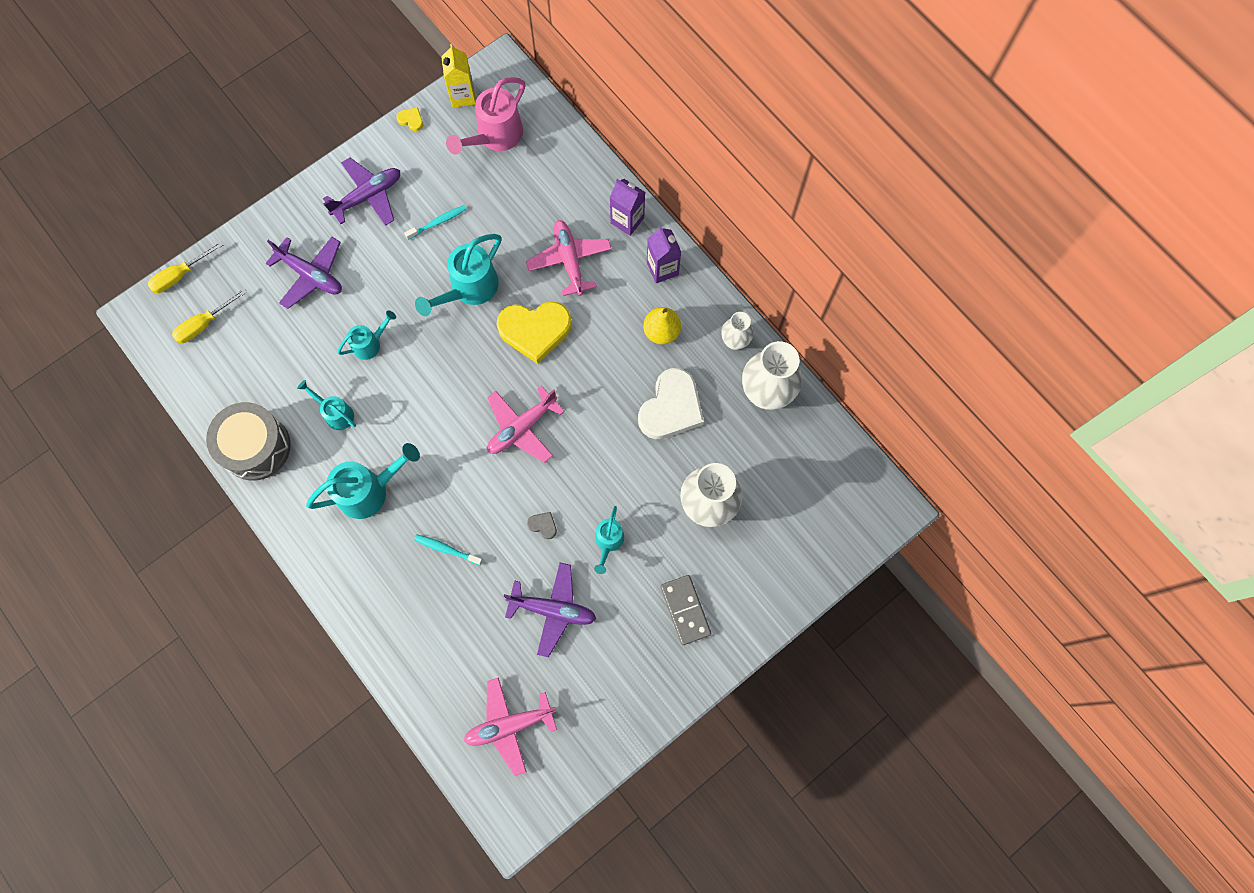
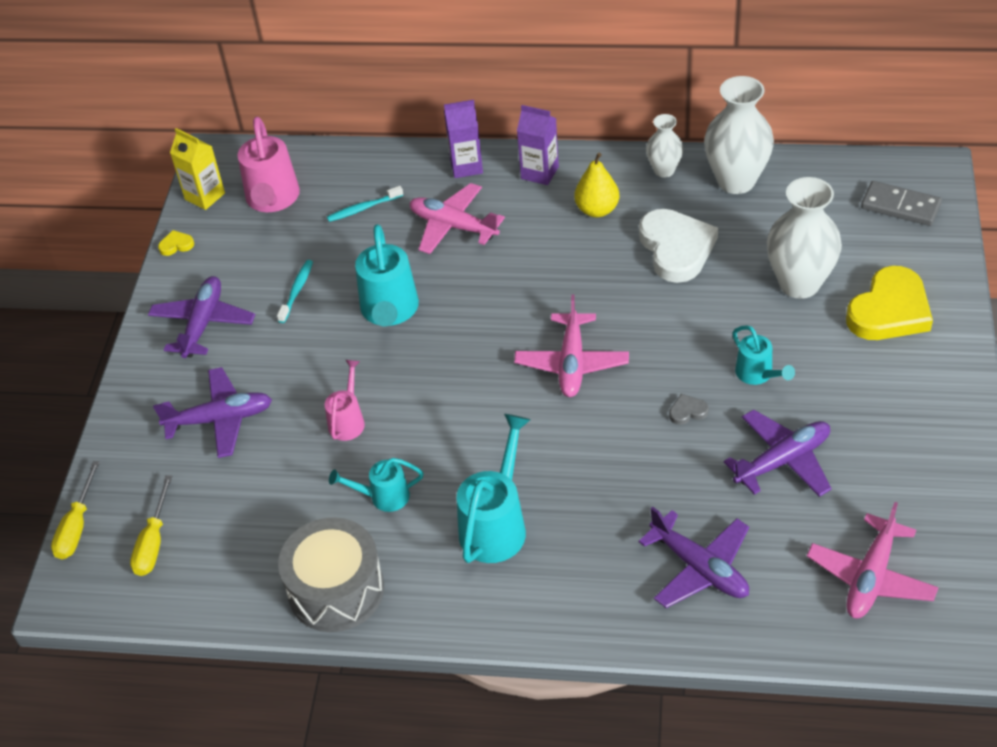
camera: 40 degrees left, 25 degrees down
turquoise watering can [337,310,396,360] -> pink watering can [325,360,365,441]
turquoise toothbrush [414,534,483,565] -> turquoise toothbrush moved to [327,186,403,222]
yellow heart [496,301,572,364] -> yellow heart moved to [846,266,933,340]
grey domino [660,575,711,645] -> grey domino moved to [861,181,942,226]
none -> purple plane [638,506,749,608]

